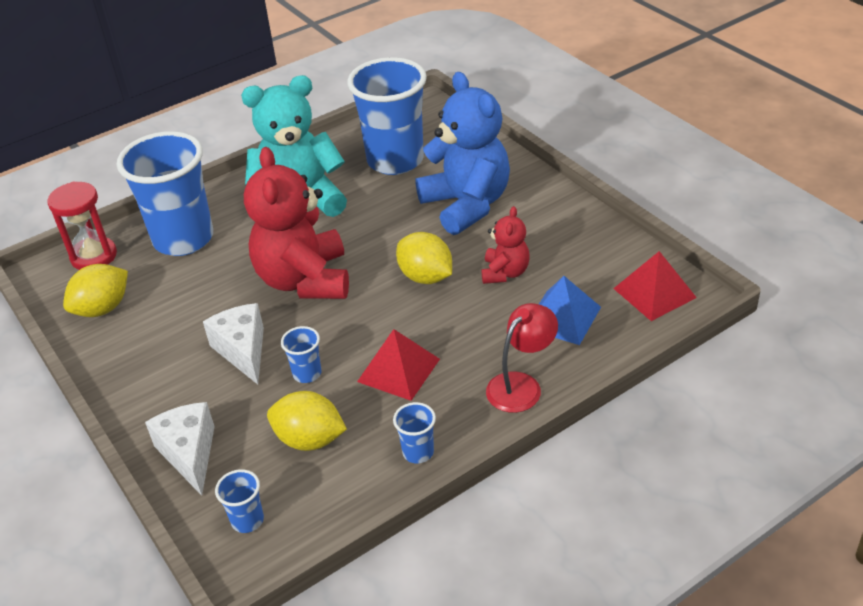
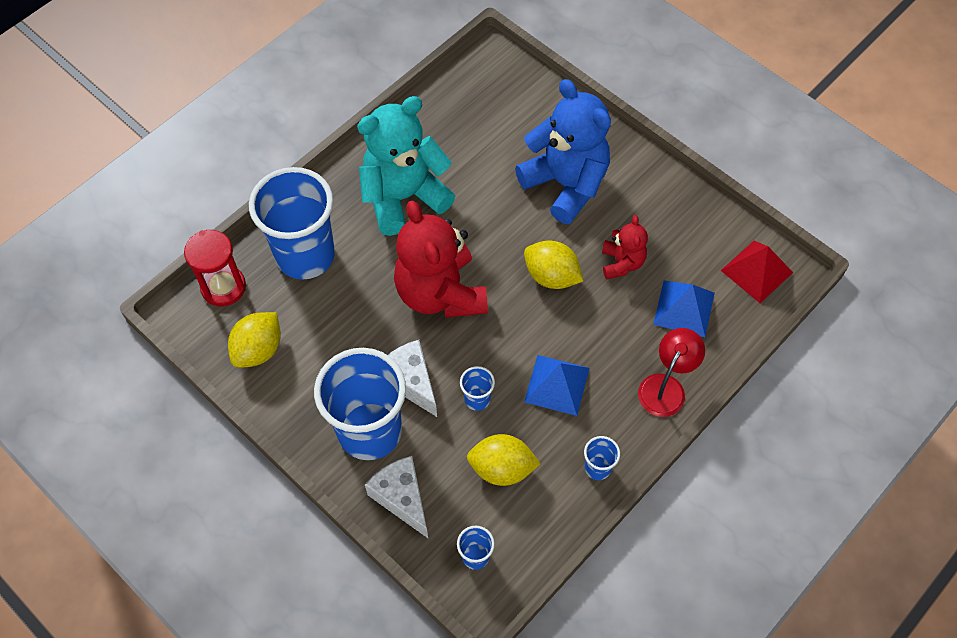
camera: 15 degrees left, 20 degrees up
blue cup [347,57,427,175] -> blue cup moved to [314,348,406,460]
red pyramid [357,329,440,401] -> blue pyramid [524,355,590,416]

